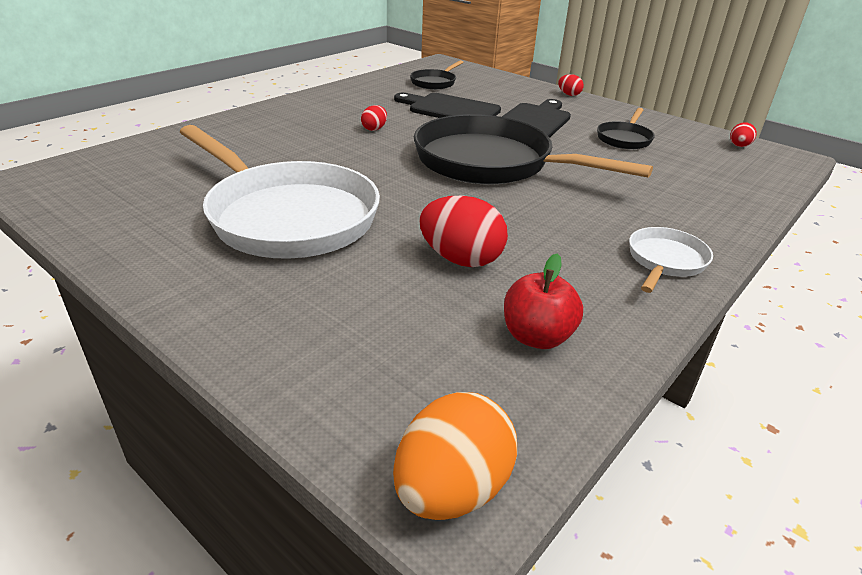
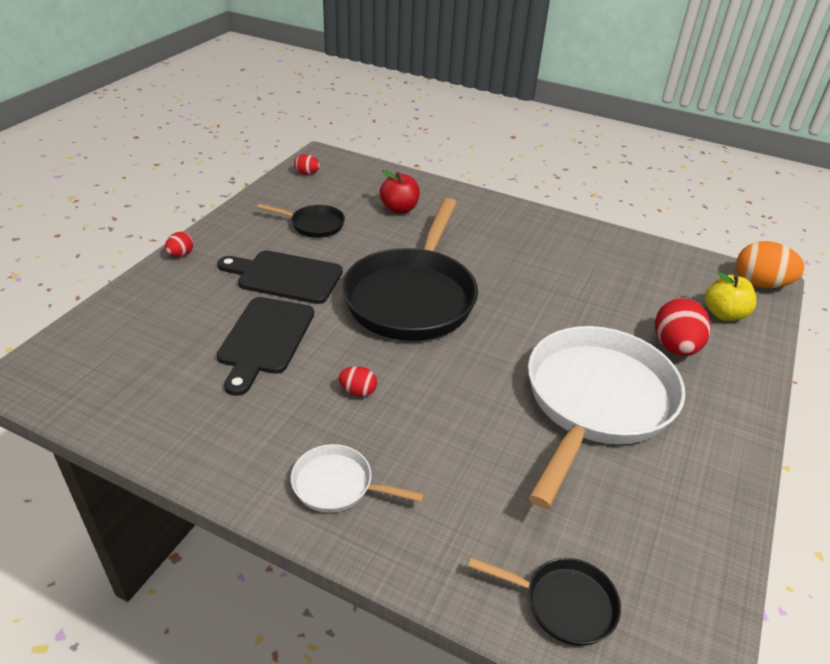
camera: 105 degrees left, 5 degrees up
black pan [410,60,463,90] -> black pan moved to [468,557,621,646]
red egg [419,196,508,267] -> red egg moved to [655,298,711,356]
red apple [504,254,583,349] -> red apple moved to [380,170,420,214]
white pan [629,227,713,293] -> white pan moved to [291,444,425,513]
none -> yellow apple [705,271,757,321]

